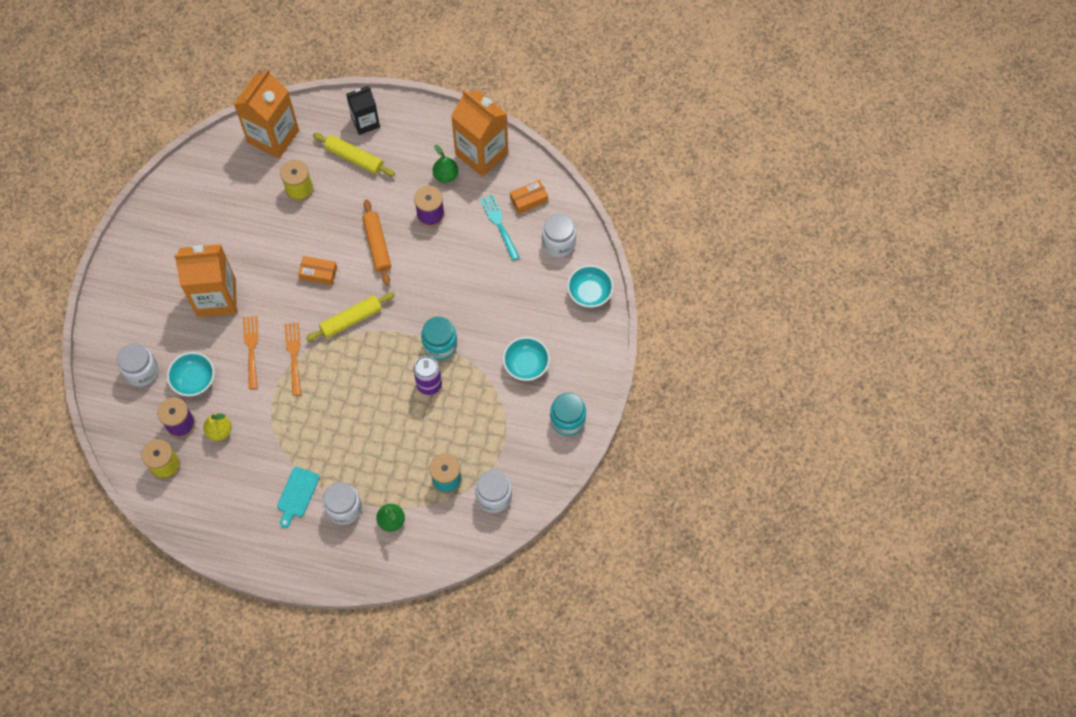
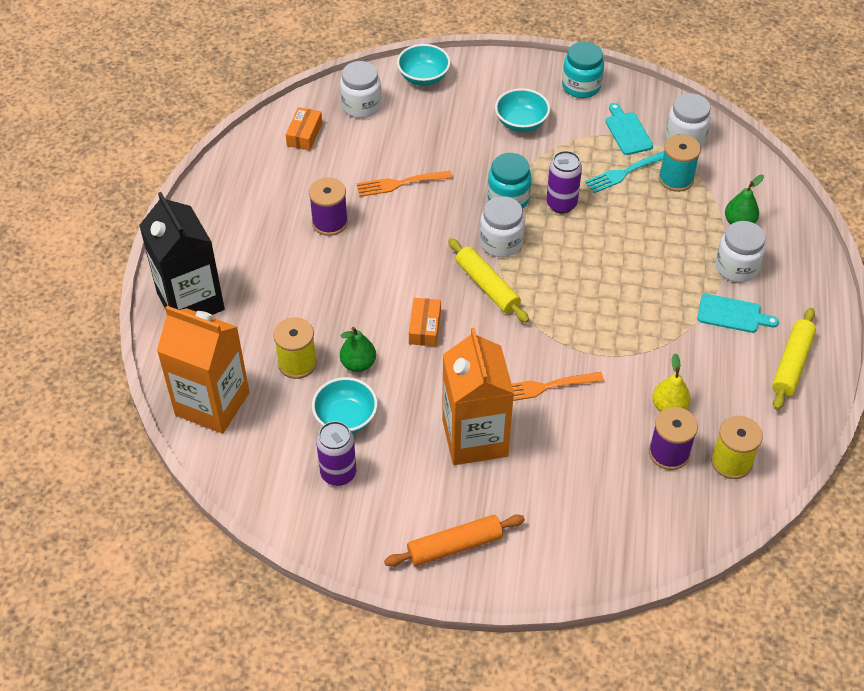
camera: 95 degrees left, 15 degrees down
white jar [117,343,158,386] -> white jar moved to [480,196,525,257]
turquoise bowl [167,352,215,396] -> turquoise bowl moved to [312,377,378,433]
orange fork [284,322,301,396] -> orange fork moved to [356,171,453,197]
yellow rolling pin [313,133,395,176] -> yellow rolling pin moved to [772,308,816,410]
black carton [346,86,380,135] -> black carton [139,192,225,315], size x1.68
orange rolling pin [362,199,391,285] -> orange rolling pin moved to [384,515,525,566]
green pear [433,144,458,183] -> green pear moved to [340,327,376,372]
orange carton [451,90,508,177] -> none
turquoise fork [480,194,520,260] -> turquoise fork moved to [585,151,664,193]
orange box [510,180,548,214] -> orange box turned 45 degrees clockwise [286,107,322,151]
none -> purple can [316,421,356,486]
none -> turquoise cutting board [605,103,653,155]

